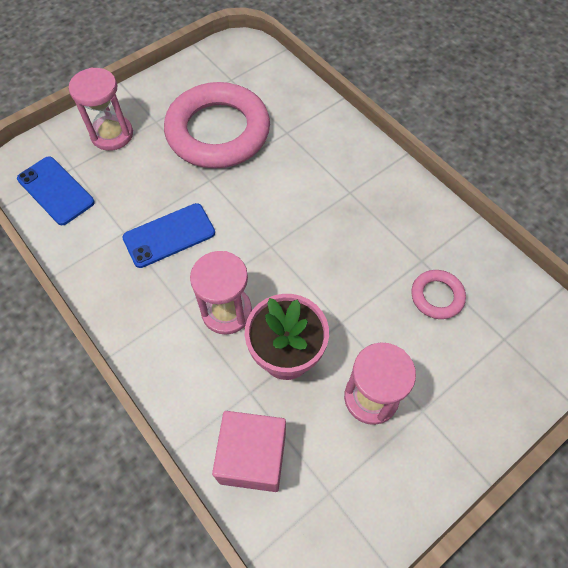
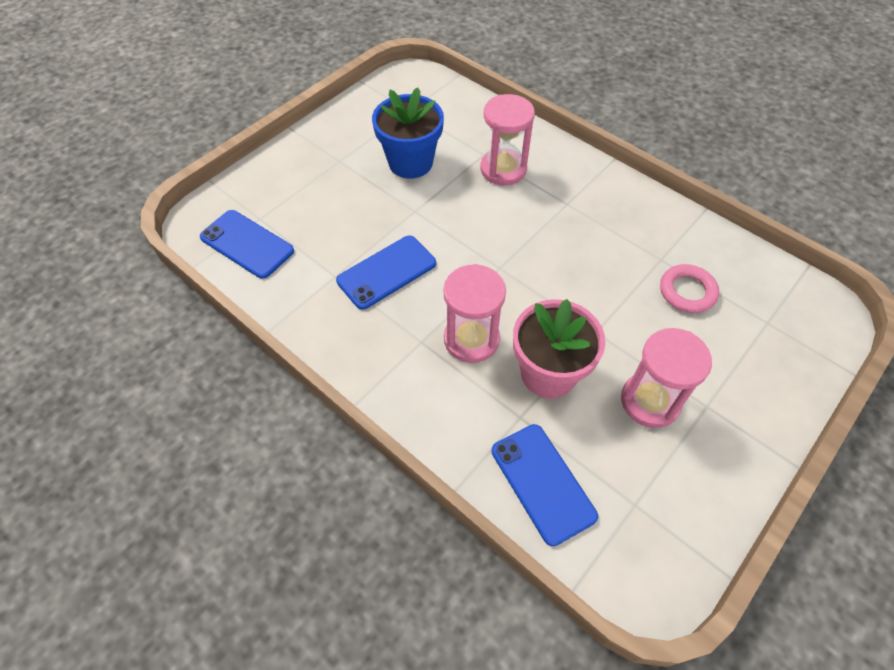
camera: 10 degrees left, 5 degrees down
pink hourglass [69,68,133,151] -> pink hourglass moved to [480,94,535,185]
pink ring [164,82,270,168] -> blue flower pot [372,87,444,179]
pink cube [212,411,286,492] -> blue phone [492,424,598,546]

